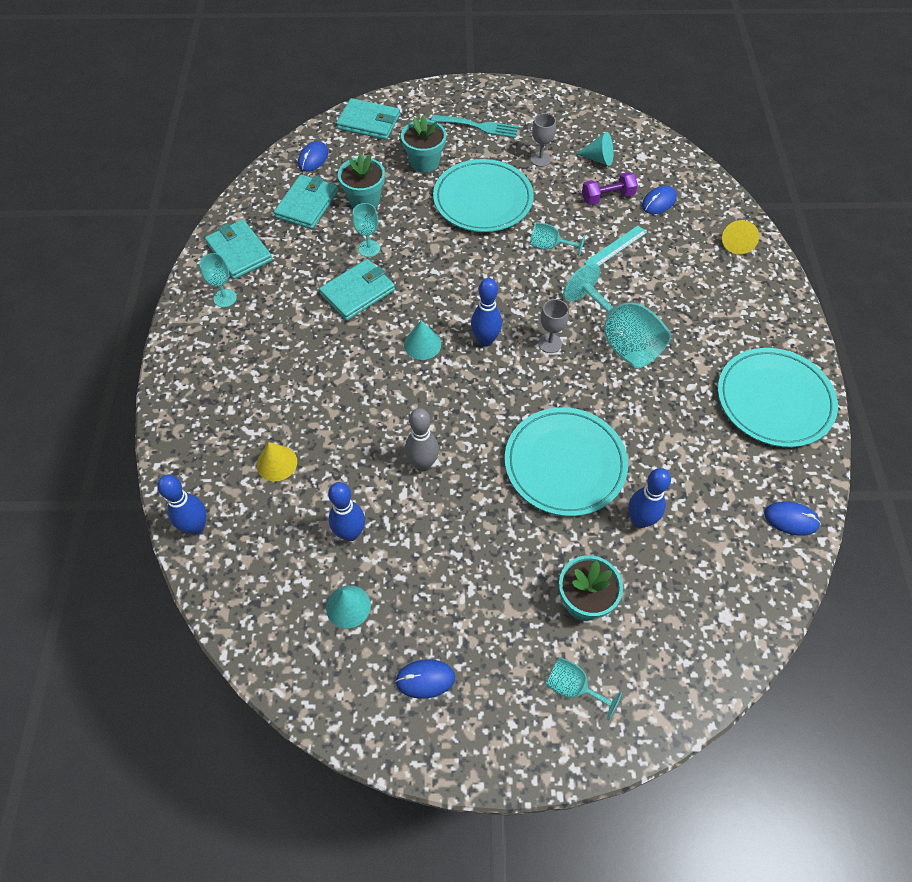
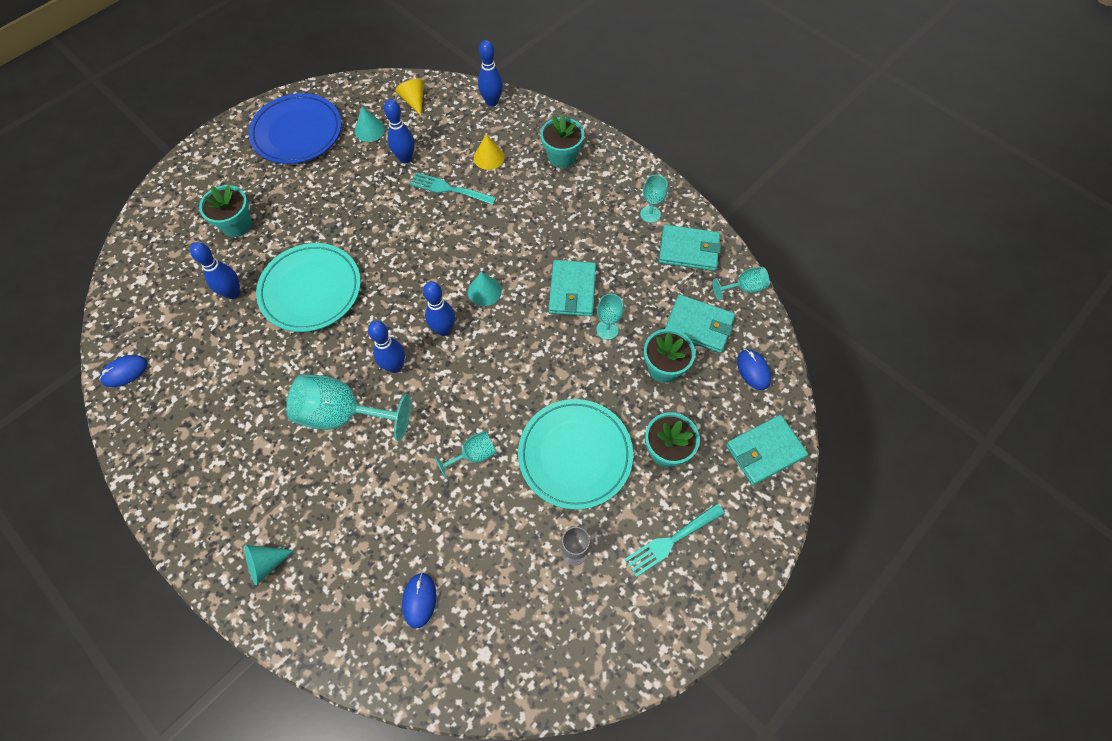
camera: 135 degrees right, 5 degrees up
turquoise wallet [274,175,338,229] -> turquoise wallet turned 45 degrees counterclockwise [665,294,735,353]
blue mouse [395,659,455,699] -> blue plate [248,93,342,164]
grey bowling pin [405,408,439,471] -> none
grey goblet [538,299,569,353] -> blue bowling pin [368,321,405,373]
turquoise goblet [545,657,622,720] -> turquoise goblet moved to [713,267,770,300]
turquoise cone [577,132,613,166] -> turquoise cone moved to [245,545,295,585]
purple dumbbell [582,172,638,205] -> none
turquoise ruler [584,226,647,266] -> none
turquoise plate [718,348,838,447] -> none
yellow cone [722,220,759,254] -> yellow cone moved to [396,79,424,116]
none -> turquoise fork [410,172,496,205]
none -> turquoise flower pot [540,114,584,168]

